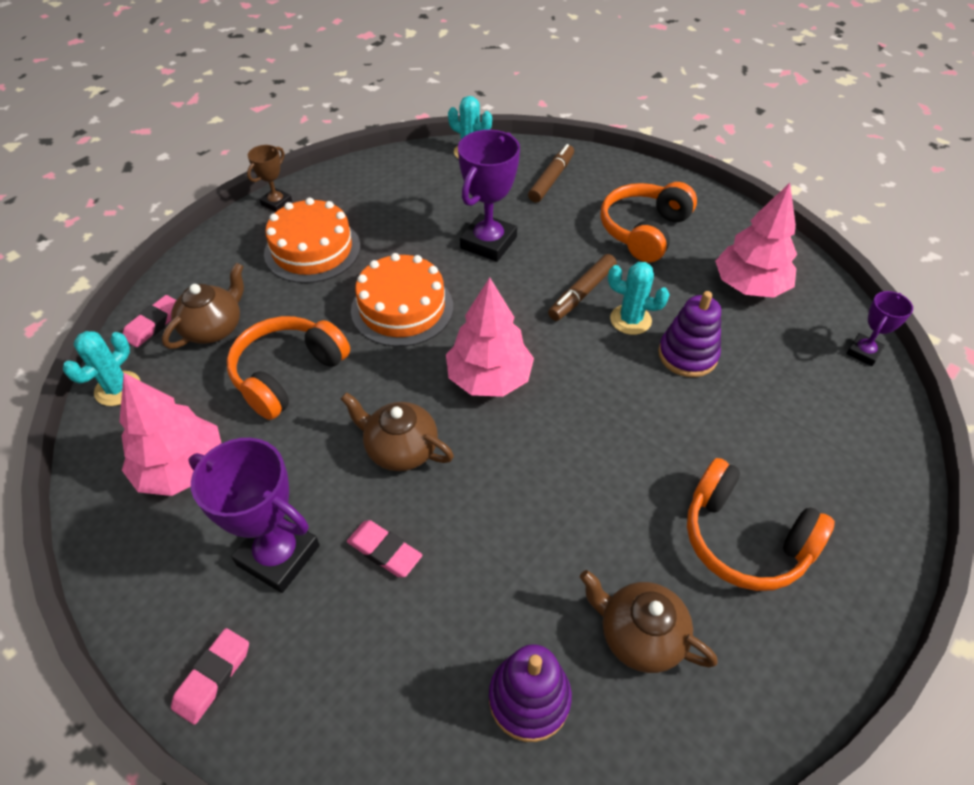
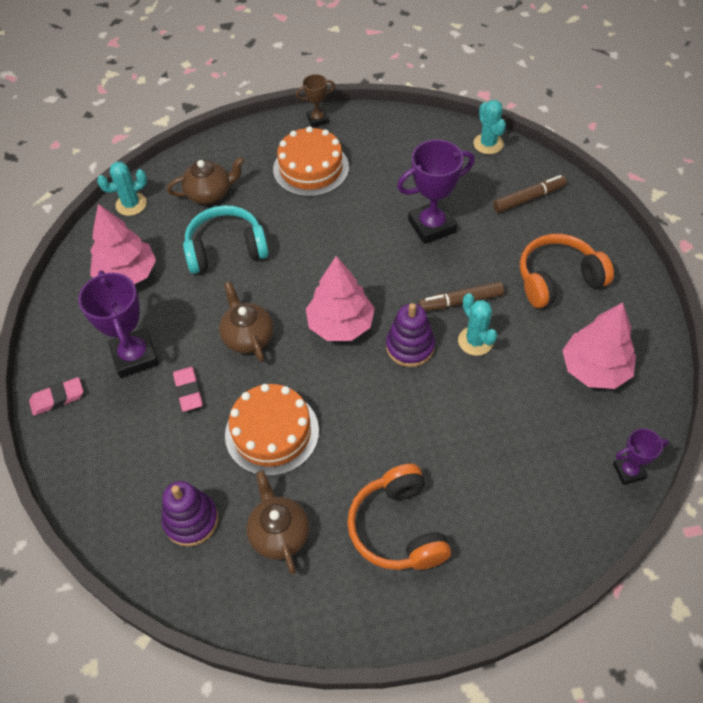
camera: 40 degrees right, 5 degrees up
pink eraser [123,295,176,348] -> none
orange headphones [227,316,350,420] -> turquoise headphones [183,205,269,274]
orange cake [351,253,453,347] -> orange cake moved to [225,384,319,476]
purple stacking toy [658,291,721,377] -> purple stacking toy moved to [386,303,435,367]

